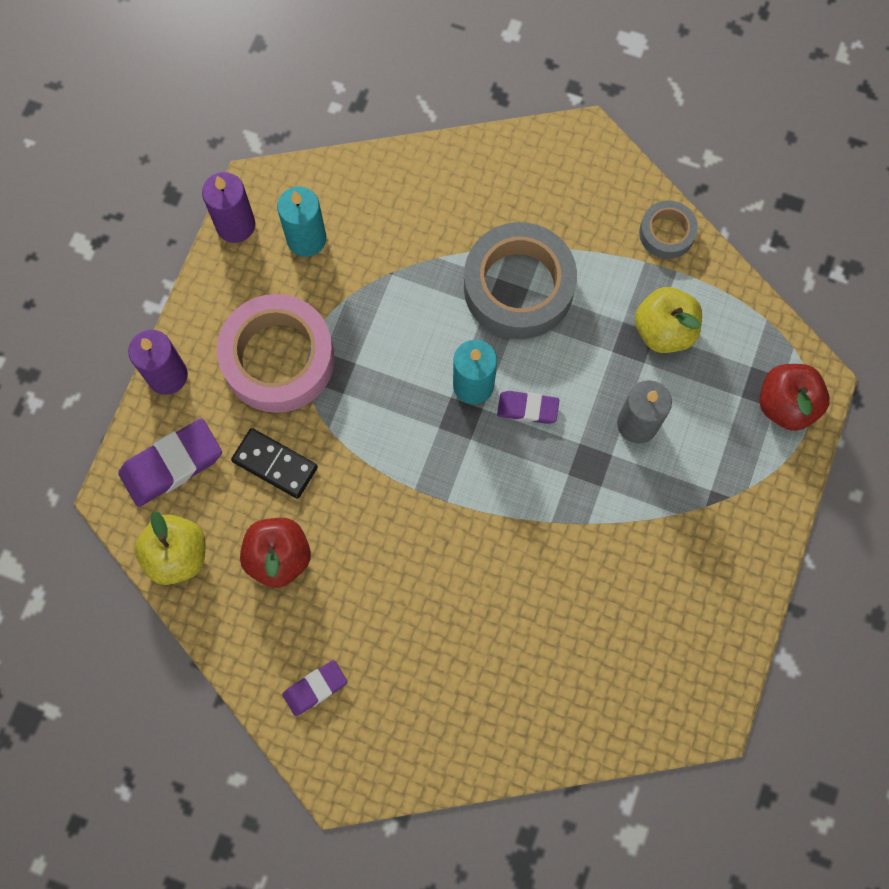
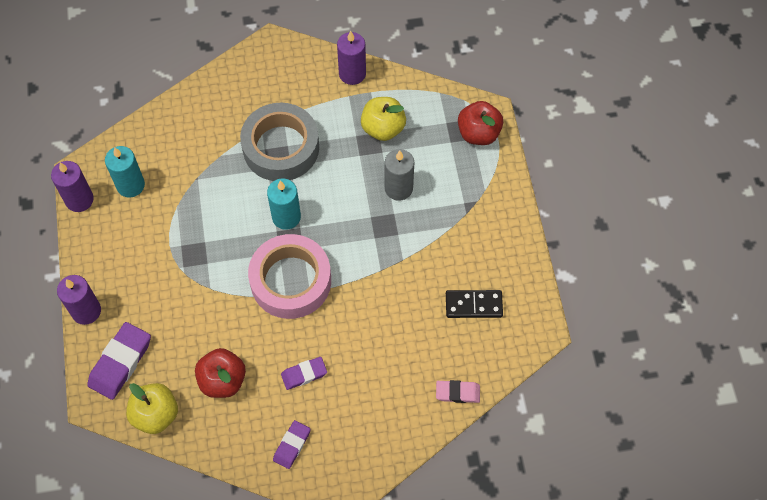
camera: 30 degrees left, 10 degrees down
pink tape [217,294,335,413] -> pink tape moved to [248,234,331,319]
black domino [231,428,318,499] -> black domino moved to [446,290,503,318]
purple eraser [497,391,559,424] -> purple eraser moved to [281,357,327,390]
grey tape [639,201,698,259] -> purple candle [337,31,366,85]
none -> pink eraser [436,380,480,403]

